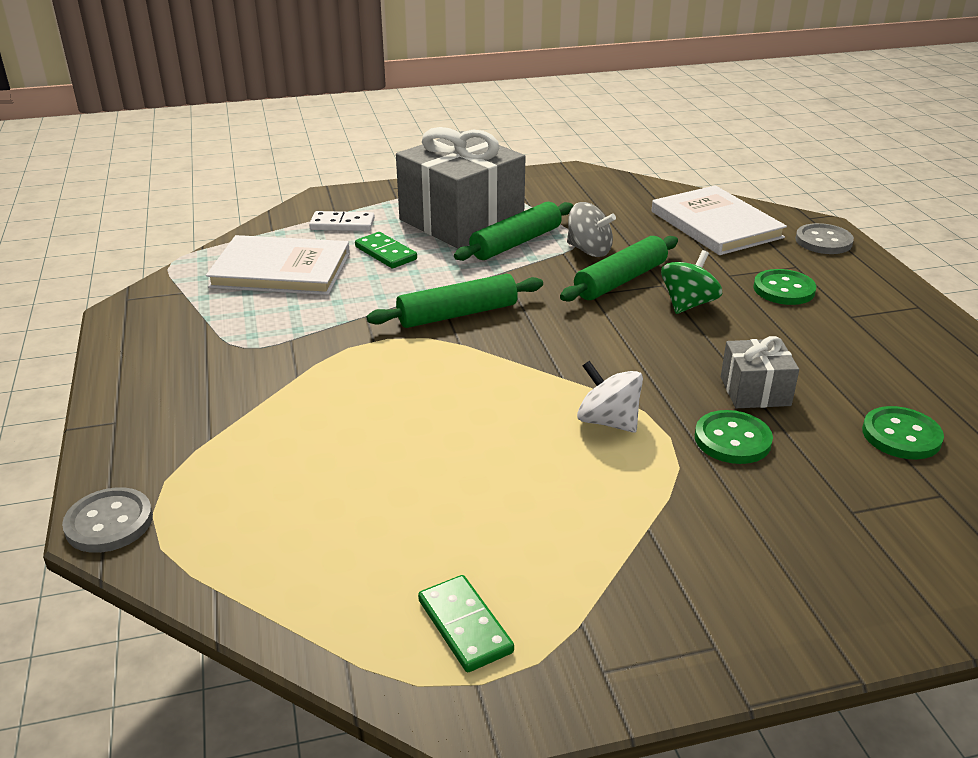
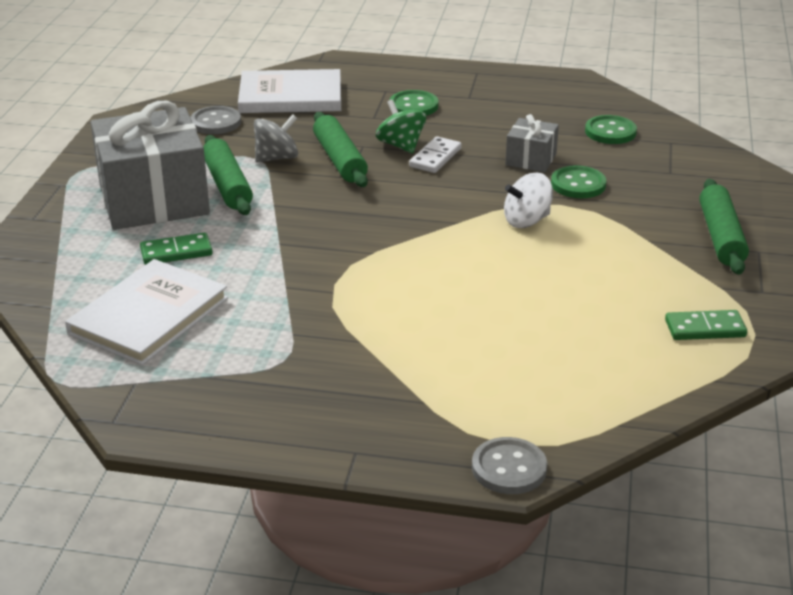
camera: 65 degrees left, 0 degrees up
white domino [309,211,375,231] -> white domino moved to [409,136,462,173]
green rolling pin [367,274,543,328] -> green rolling pin moved to [699,179,749,275]
grey button [795,223,854,254] -> grey button moved to [190,106,241,134]

